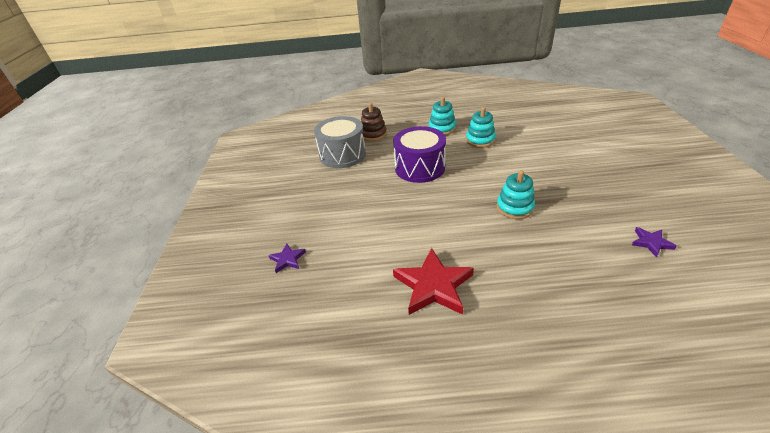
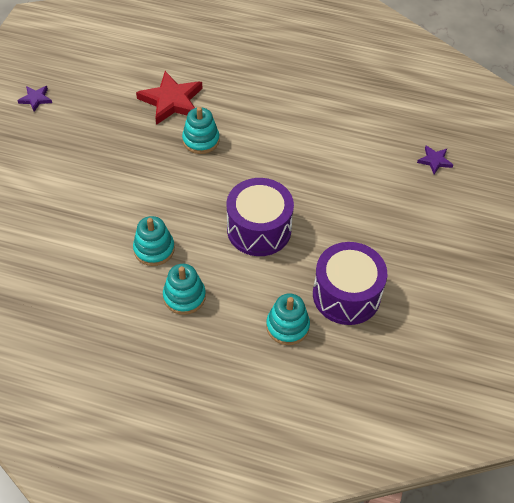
camera: 165 degrees left, 15 degrees up
grey drum [314,116,366,168] -> purple drum [313,242,387,325]
brown stacking toy [361,103,387,141] -> turquoise stacking toy [266,293,310,345]
red star [393,248,474,315] -> red star moved to [136,71,203,125]
purple star [632,227,677,258] -> purple star moved to [17,86,52,112]

